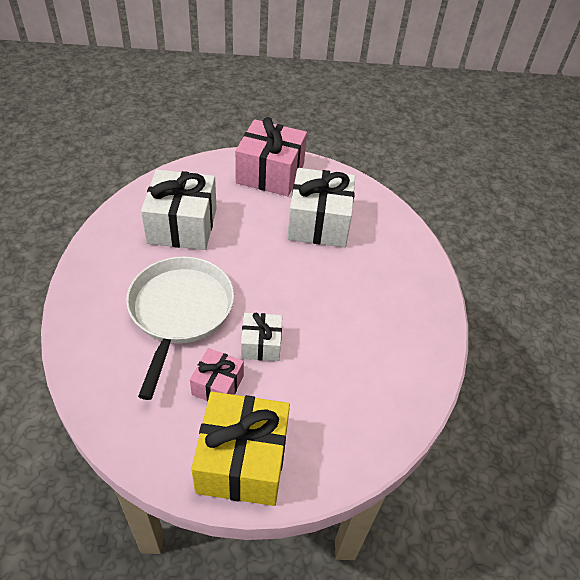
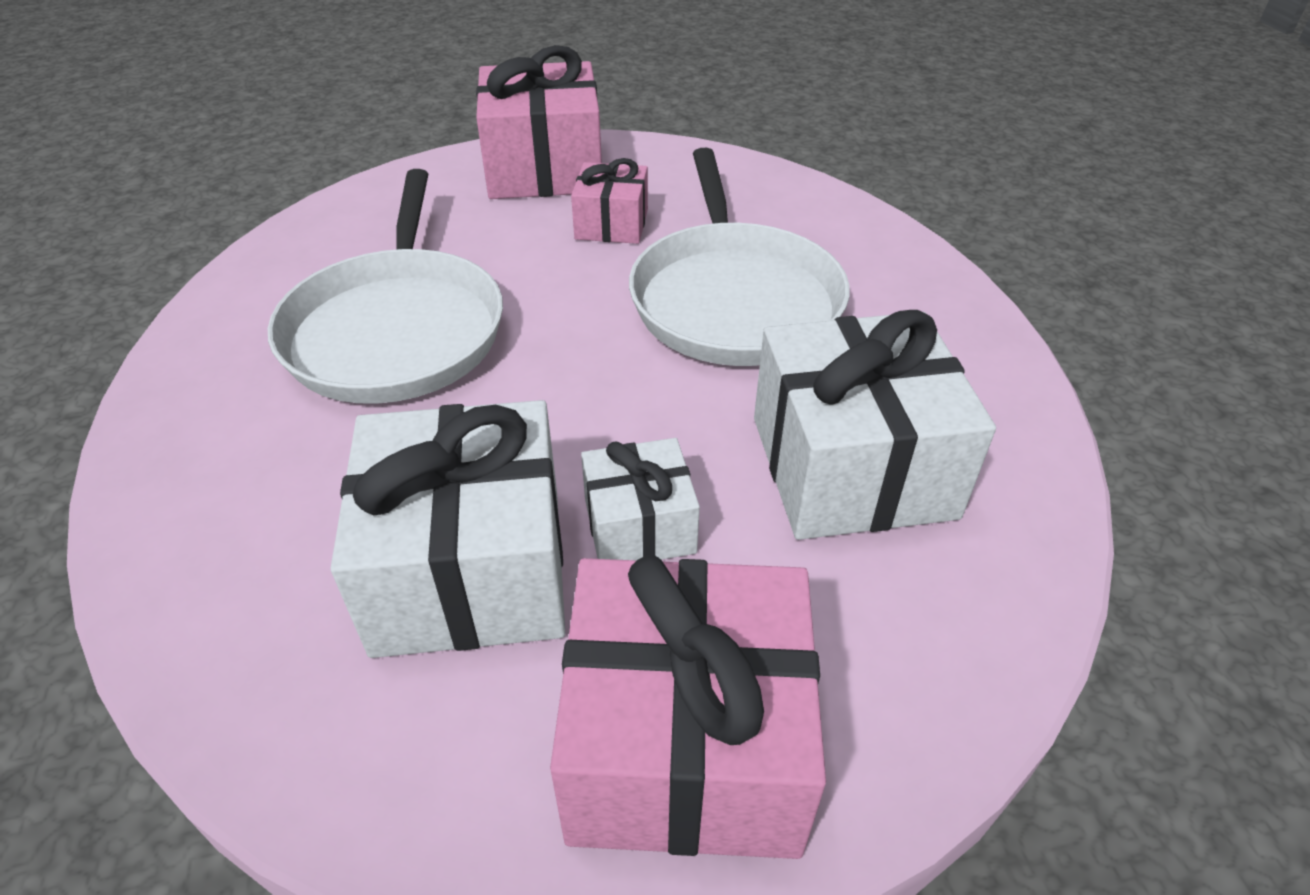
camera: 170 degrees right, 5 degrees down
yellow gift [191,392,290,506] -> pink gift [476,45,602,199]
white gift [241,313,282,361] -> white gift moved to [581,438,700,560]
none -> white pan [268,169,503,404]

